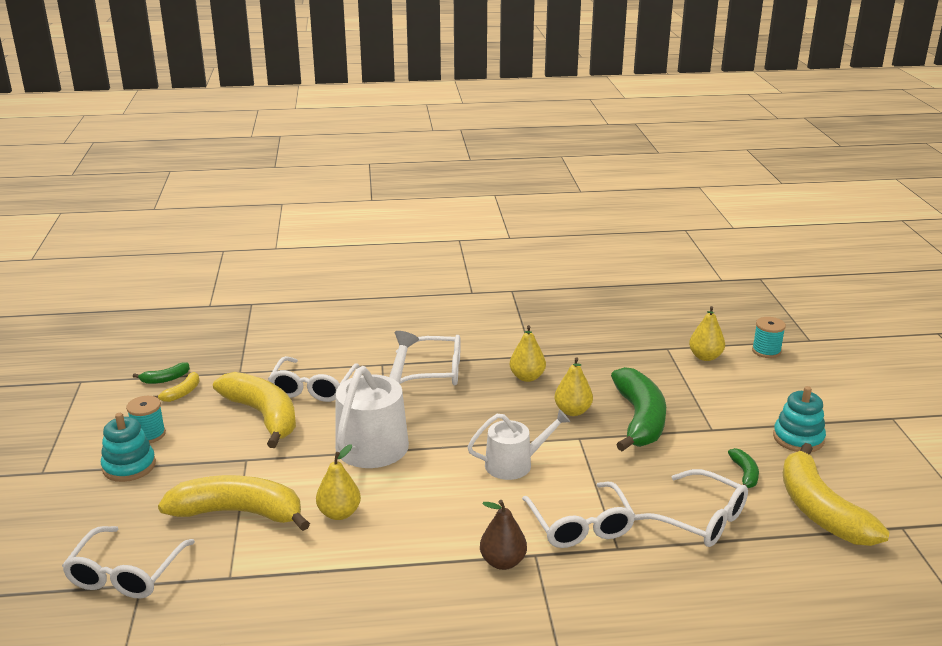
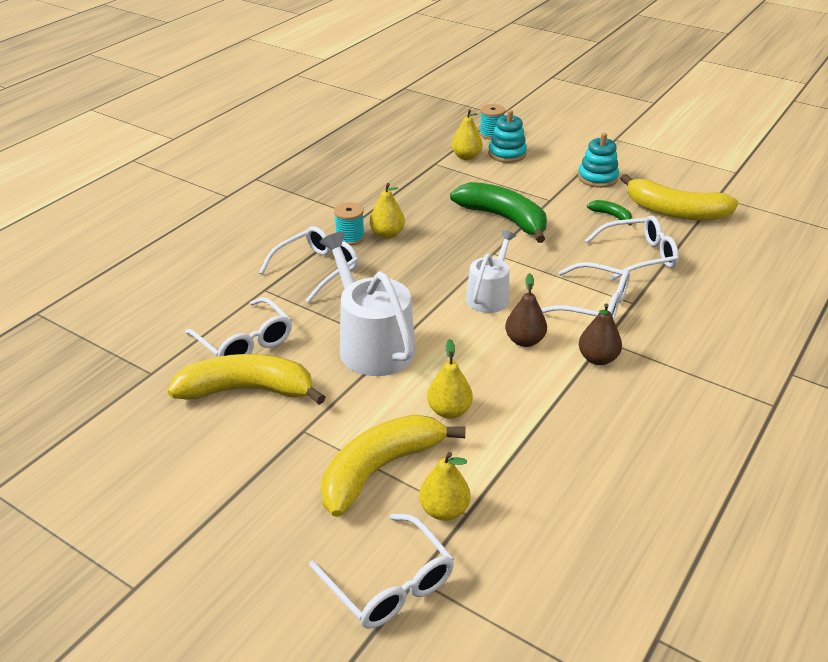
camera: 50 degrees left, 10 degrees up
turquoise stacking toy [101,413,156,482] -> turquoise stacking toy moved to [488,110,527,163]
turquoise spool [126,396,166,443] -> turquoise spool moved to [334,202,365,245]
green banana [133,362,190,384] -> none
yellow banana [155,372,200,402] -> none
yellow pear [554,357,593,416] -> yellow pear moved to [419,452,471,520]
none -> brown pear [505,273,547,347]

